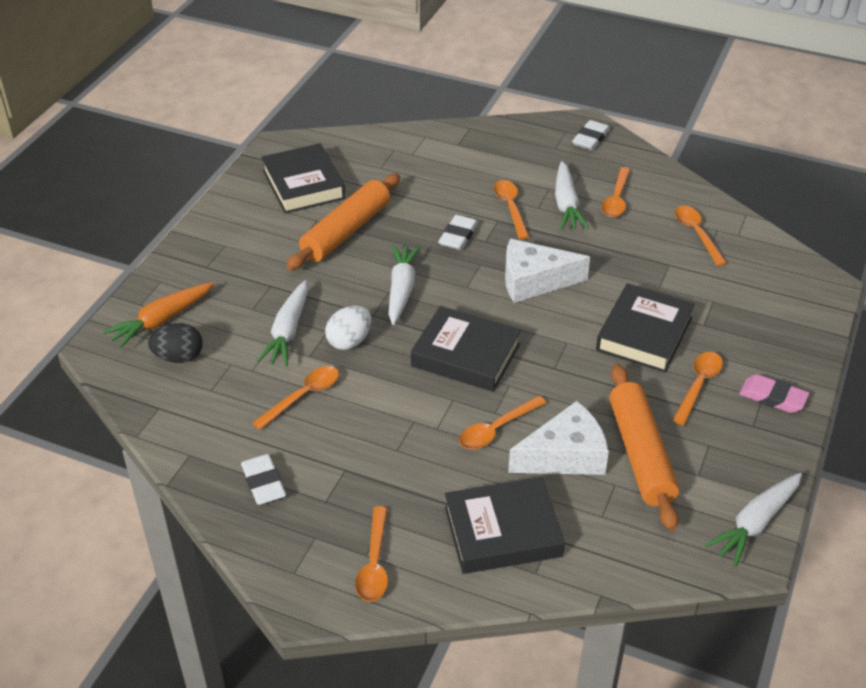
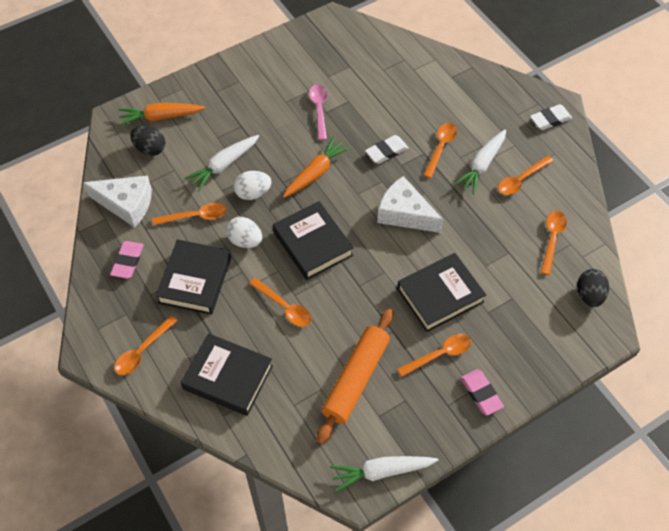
camera: 35 degrees right, 15 degrees up
white eraser [241,454,286,505] -> pink eraser [110,241,144,279]
black book [261,143,346,214] -> black book moved to [156,239,231,315]
orange rolling pin [286,173,400,270] -> pink spoon [309,84,327,140]
white carrot [389,244,421,325] -> orange carrot [283,137,350,198]
orange spoon [459,396,546,449] -> orange spoon turned 135 degrees counterclockwise [249,278,312,327]
white cheese [508,401,609,475] -> white cheese moved to [83,175,152,228]
none -> white egg [226,217,262,248]
none -> black egg [577,269,609,307]

